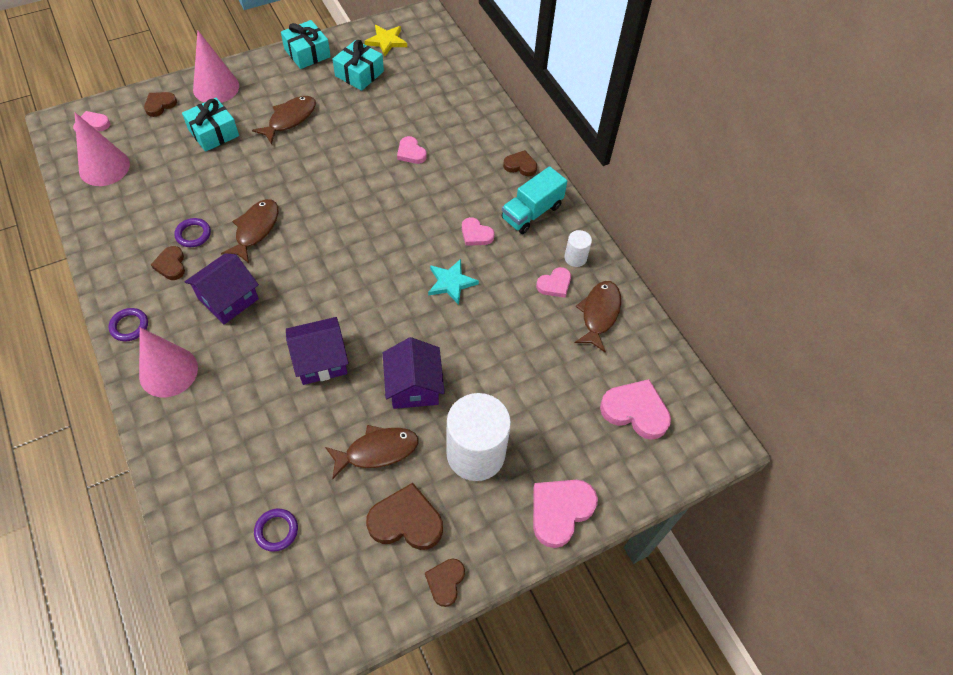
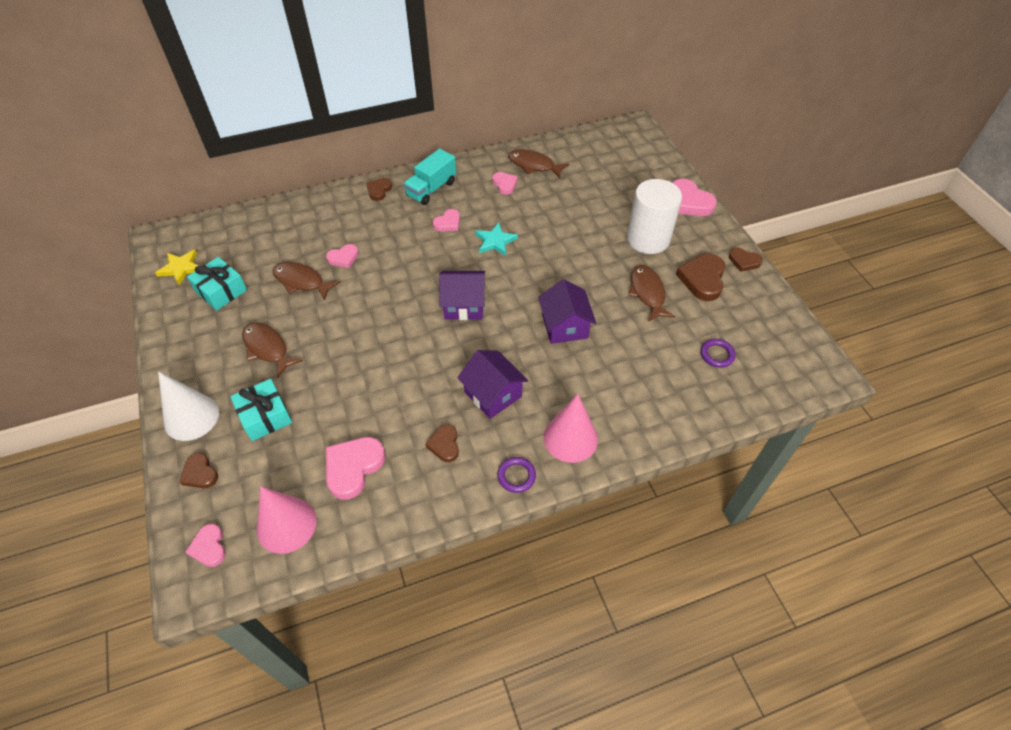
camera: 80 degrees left, 5 degrees down
brown heart [151,246,185,280] -> brown heart turned 90 degrees clockwise [425,424,459,462]
purple ring [174,218,211,247] -> none
pink cone [193,31,239,103] -> white cone [158,372,219,441]
brown fish [221,199,278,263] -> brown fish moved to [272,262,340,301]
turquoise gift [281,20,331,69] -> none
purple house [383,337,445,409] -> purple house moved to [439,271,485,320]
turquoise truck [502,166,567,234] -> turquoise truck turned 75 degrees clockwise [403,148,456,205]
white cylinder [564,230,592,267] -> none
pink heart [600,379,671,440] -> pink heart moved to [326,437,386,500]

